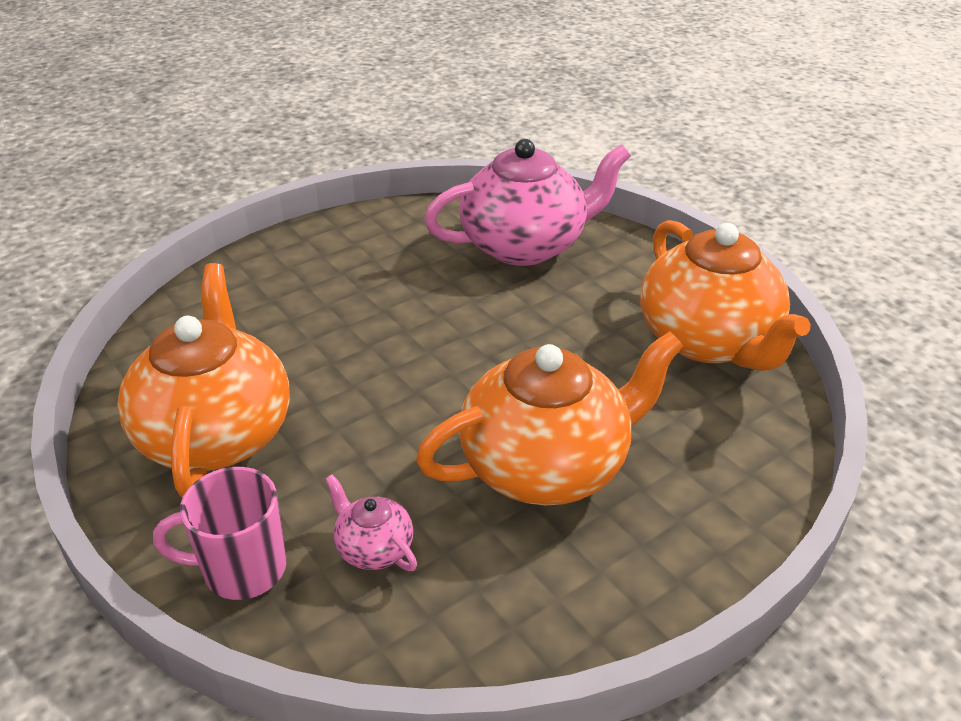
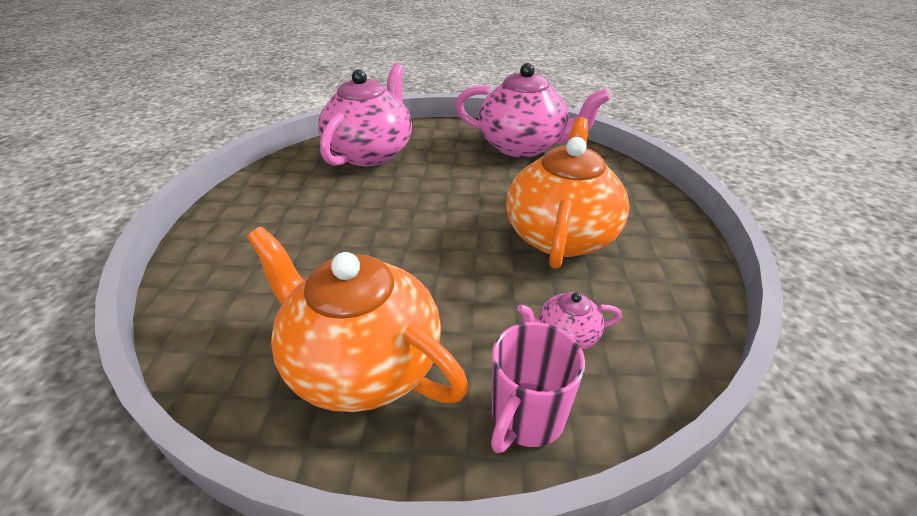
camera: 50 degrees left, 0 degrees up
orange teapot [640,220,811,371] -> pink teapot [455,63,610,158]

